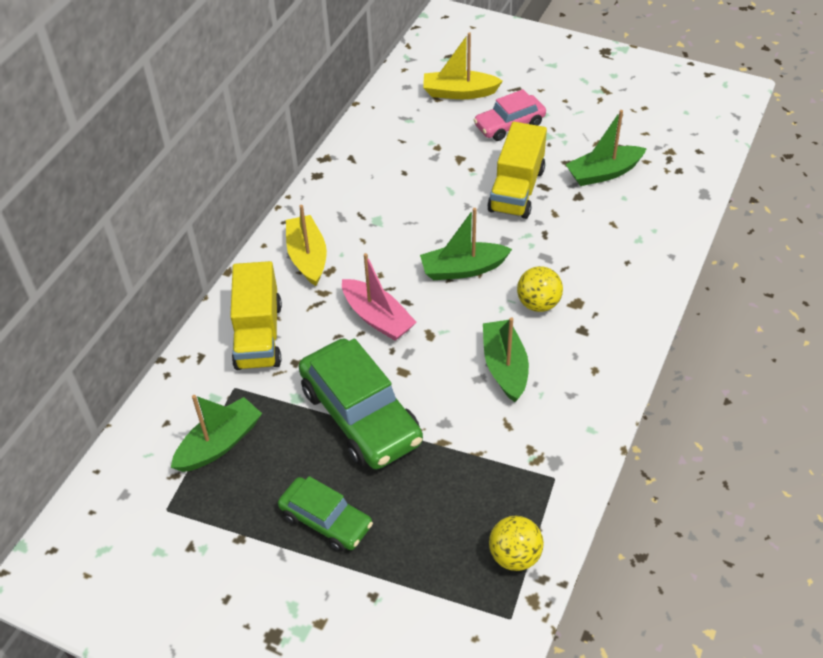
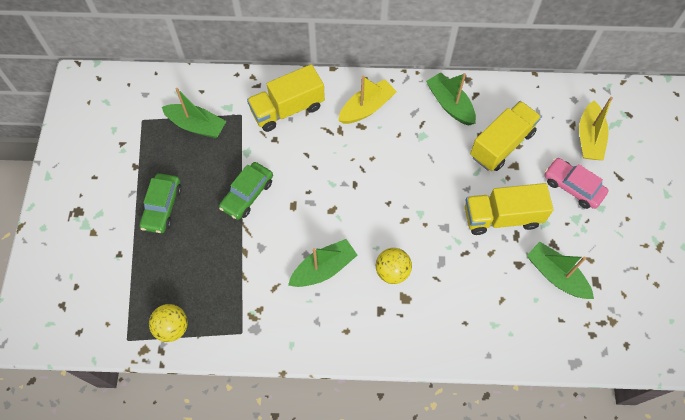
camera: 65 degrees right, 15 degrees up
green car [299,338,423,469] -> green car [219,162,273,220], size x0.59
pink boat [342,253,417,341] -> none
green boat [420,208,512,280] -> green boat moved to [426,72,476,126]
yellow boat [423,32,503,99] -> yellow boat turned 150 degrees counterclockwise [579,97,613,160]
none -> yellow truck [470,101,541,171]

